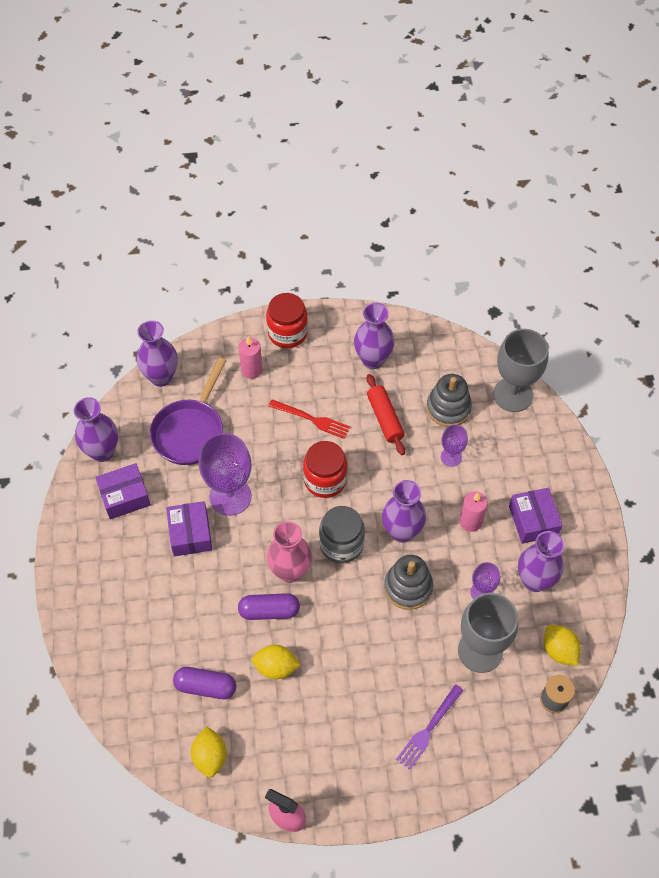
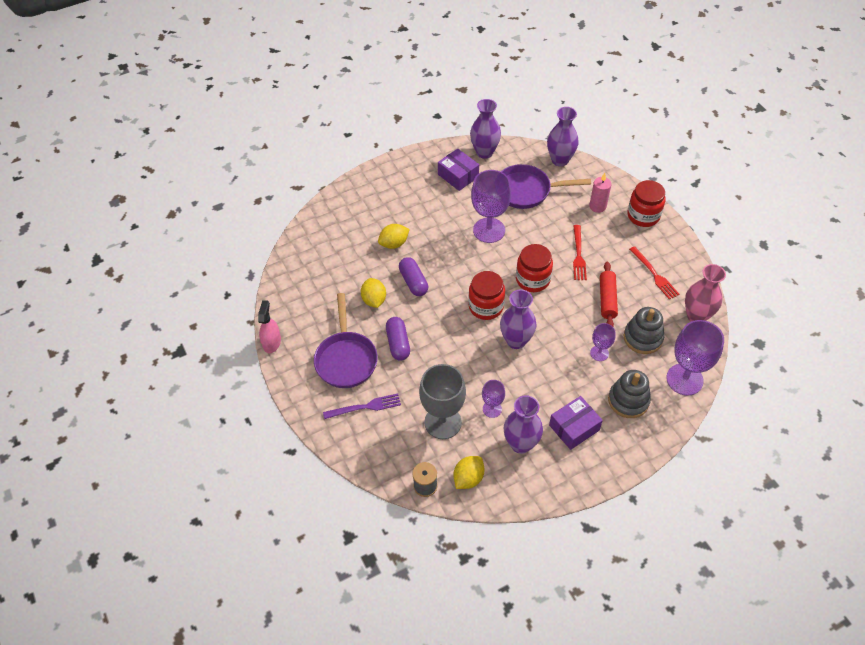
camera: 70 degrees right, 5 degrees down
purple box [166,501,212,557] -> none
purple capsule [173,667,236,699] -> purple capsule moved to [386,317,410,361]
yellow lemon [191,726,227,778] -> yellow lemon moved to [378,224,410,249]
pink vase [267,521,312,583] -> pink vase moved to [685,264,726,321]
grey jar [319,506,365,563] -> red jar [468,271,505,320]
purple vase [354,303,394,369] -> red fork [629,246,679,300]
red rolling pin [367,374,405,455] -> red rolling pin turned 45 degrees counterclockwise [600,262,618,326]
grey stacking toy [384,555,433,610] -> grey stacking toy moved to [608,370,651,418]
purple fork [396,684,464,770] -> purple fork turned 150 degrees clockwise [323,393,401,419]
pink candle [459,491,488,532] -> none
grey goblet [493,329,548,412] -> purple goblet [666,320,724,395]
none -> purple pan [314,293,378,388]

